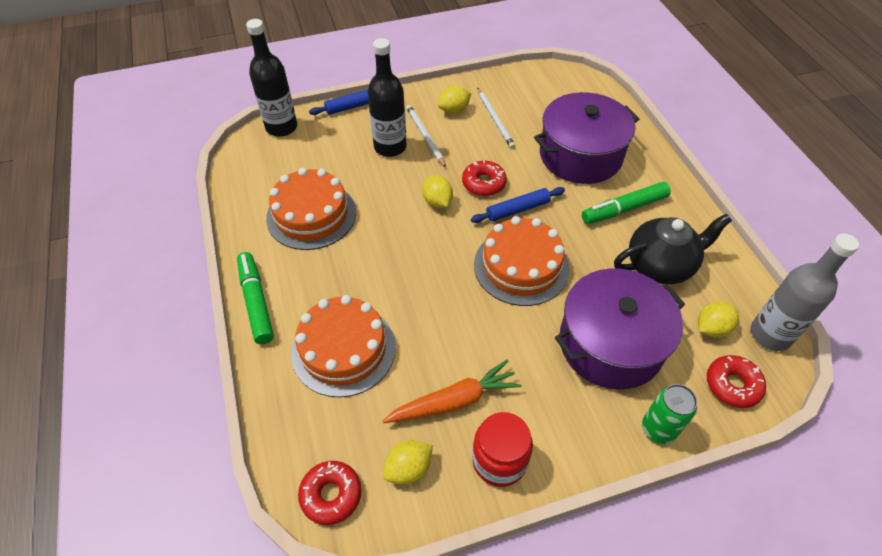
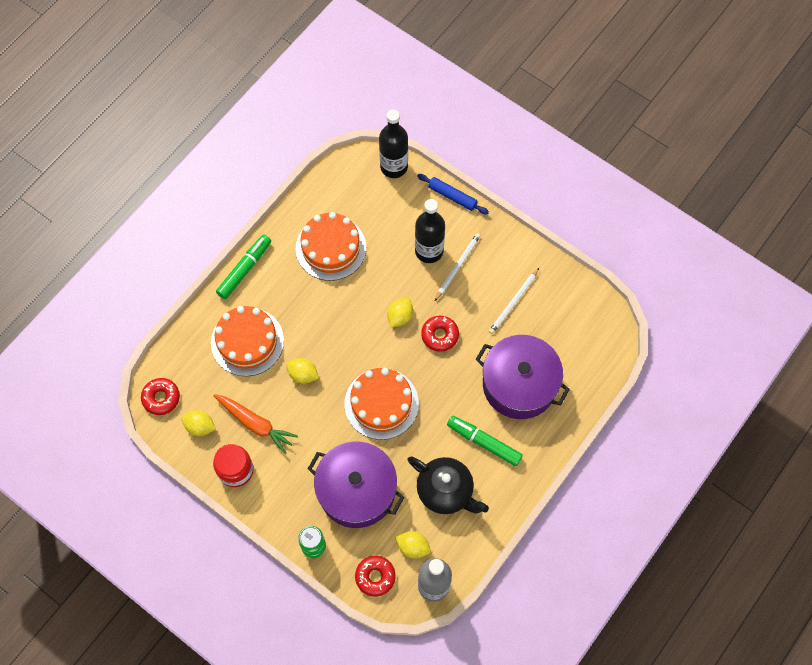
camera: 55 degrees right, 15 degrees up
yellow lemon [438,86,471,114] -> yellow lemon moved to [286,358,319,384]
blue rolling pin [471,187,565,223] -> none

